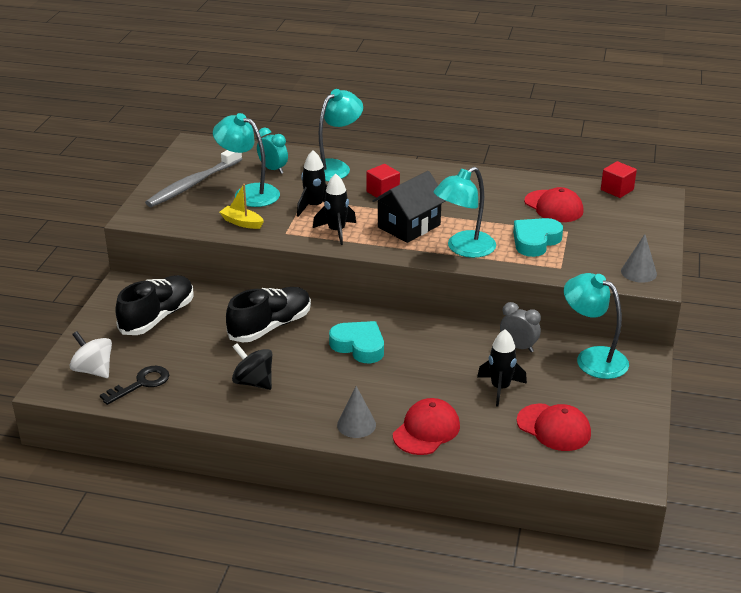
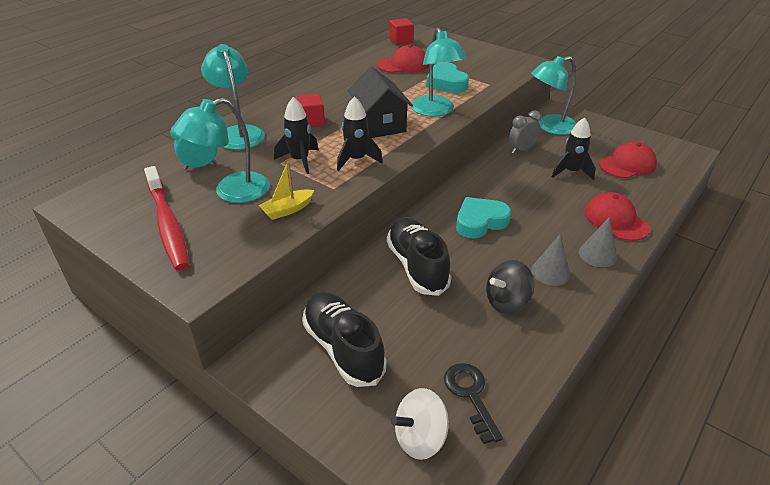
camera: 65 degrees left, 5 degrees up
grey toothbrush [145,150,242,207] -> red toothbrush [144,166,189,271]
grey cone [621,234,657,283] -> grey cone moved to [531,235,570,286]

